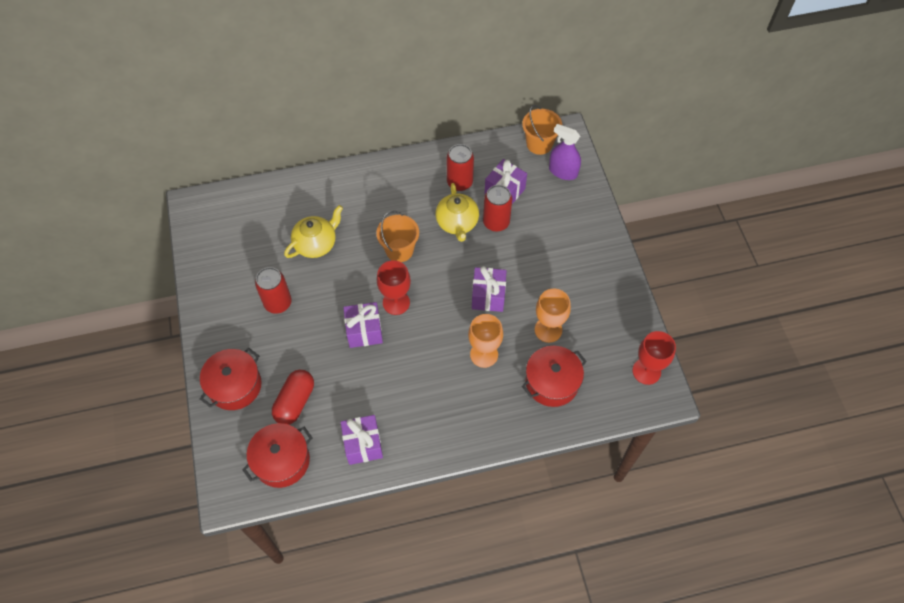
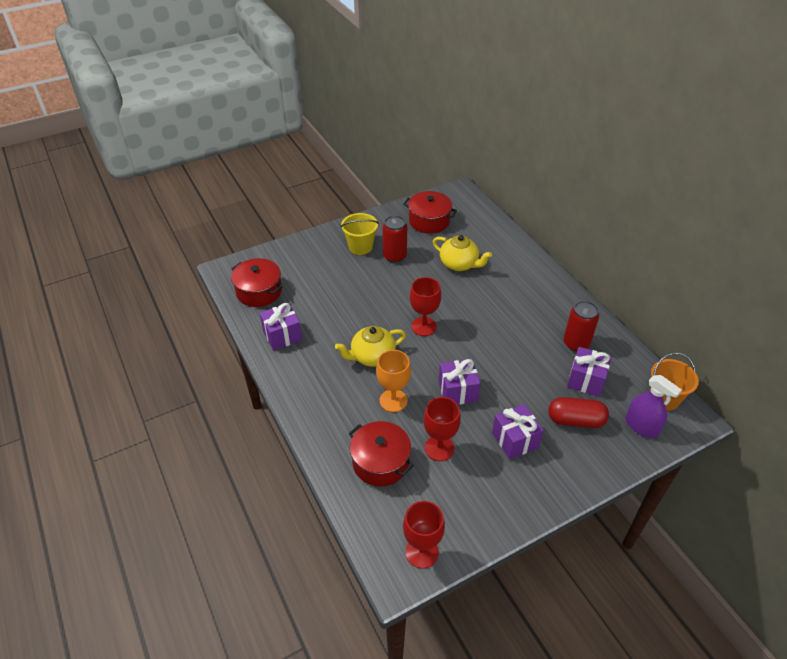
camera: 75 degrees right, 15 degrees down
red pot [200,348,262,410] -> red pot moved to [403,191,457,234]
red capsule [272,370,314,425] -> red capsule moved to [548,397,609,428]
purple gift [343,302,383,348] -> purple gift moved to [492,404,544,460]
orange bucket [376,211,419,262] -> none
yellow teapot [436,183,479,242] -> yellow teapot moved to [335,326,406,367]
red can [483,185,512,232] -> none
orange goblet [535,289,571,343] -> red goblet [423,397,461,461]
purple spray bottle [549,124,581,180] -> purple spray bottle turned 120 degrees clockwise [626,375,682,438]
none -> yellow bucket [341,213,379,255]

